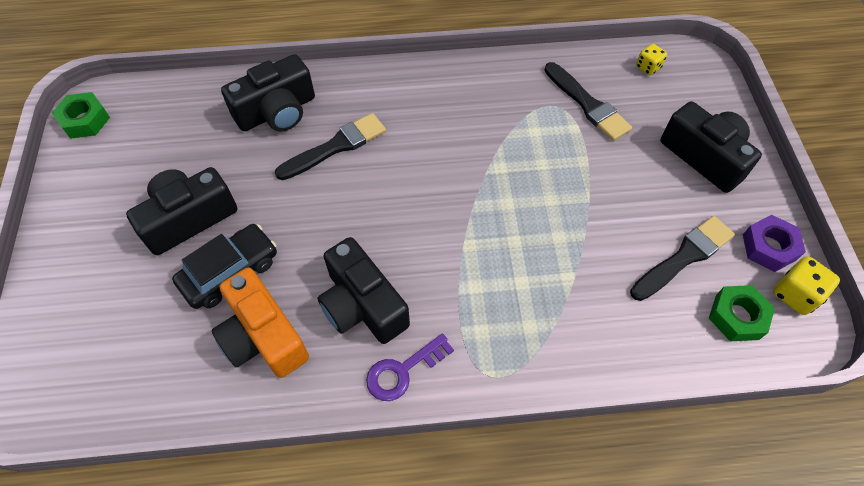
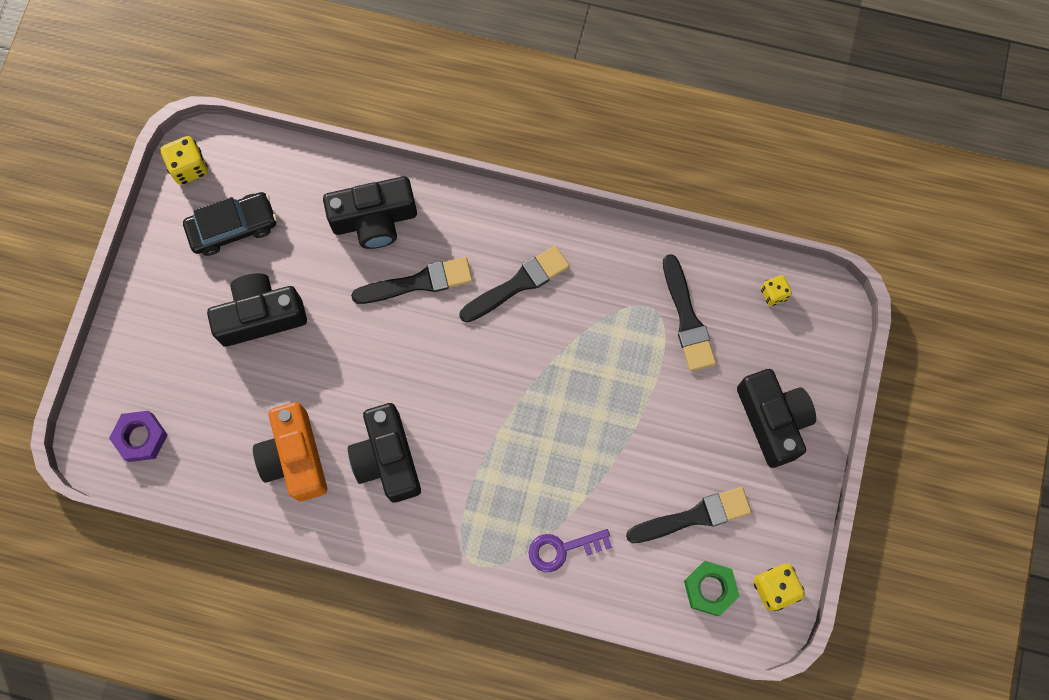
camera: 20 degrees right, 15 degrees up
green nut [52,92,110,139] -> yellow dice [161,136,208,185]
black car [172,224,277,309] -> black car moved to [183,192,277,256]
purple key [366,333,454,401] -> purple key moved to [529,529,612,572]
purple nut [743,215,806,272] -> purple nut moved to [109,411,168,462]
none -> black brush [459,246,570,322]

